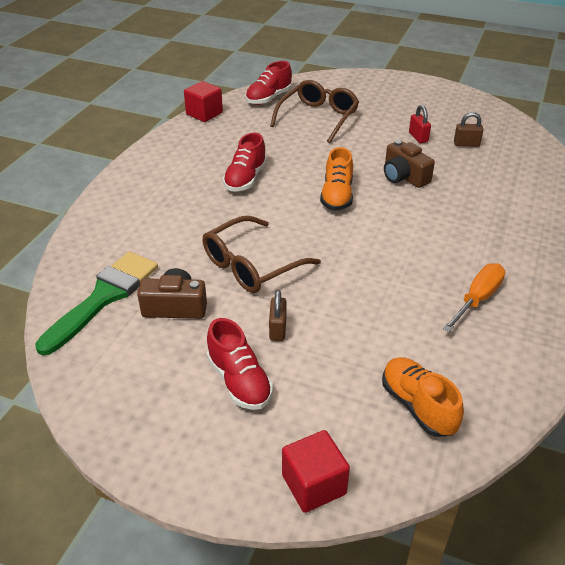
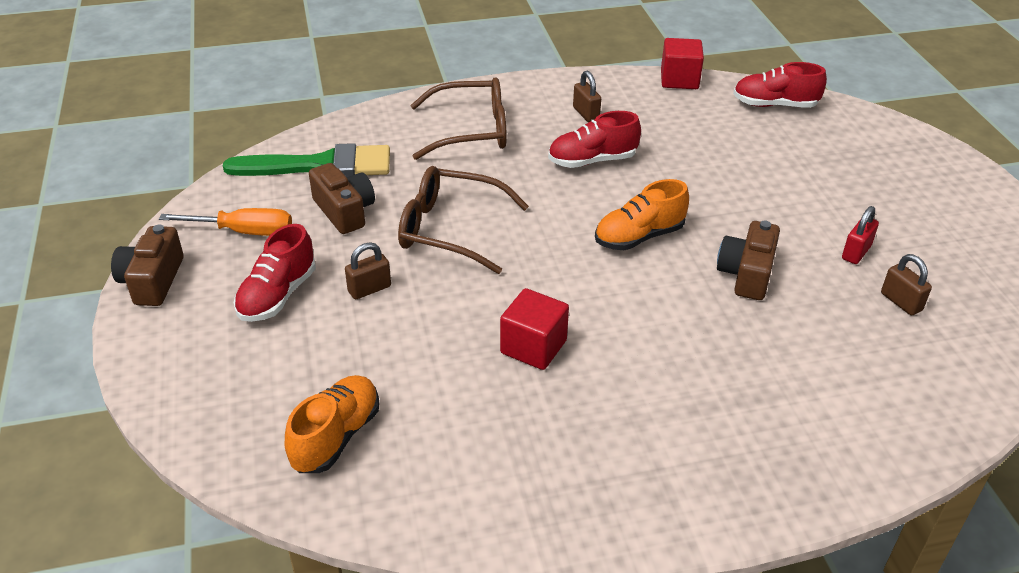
camera: 55 degrees right, 0 degrees up
brown glasses [270,80,359,143] -> brown glasses moved to [410,77,507,160]
red cube [282,430,350,513] -> red cube moved to [500,288,569,370]
orange screwdriver [443,263,505,332] -> orange screwdriver moved to [159,208,292,236]
none -> brown camera [111,224,184,306]
none -> brown padlock [573,71,601,122]

